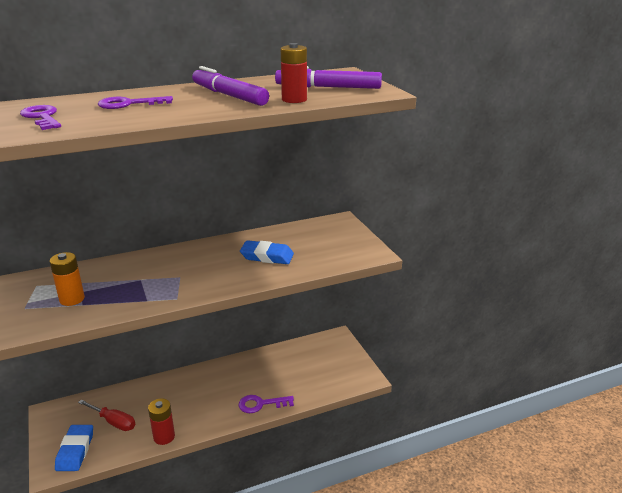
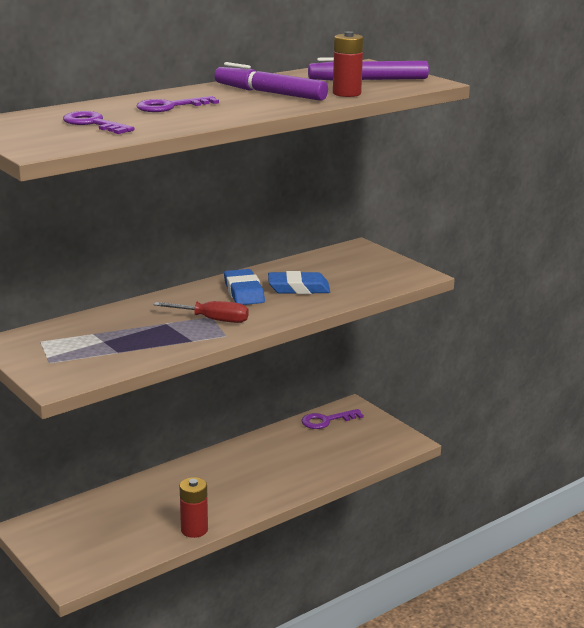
camera: 15 degrees left, 5 degrees down
orange battery [50,252,85,306] -> none
blue eraser [55,425,93,471] -> blue eraser moved to [224,269,265,305]
red screwdriver [78,399,136,431] -> red screwdriver moved to [154,301,249,323]
purple key [238,395,294,413] -> purple key moved to [302,409,364,429]

